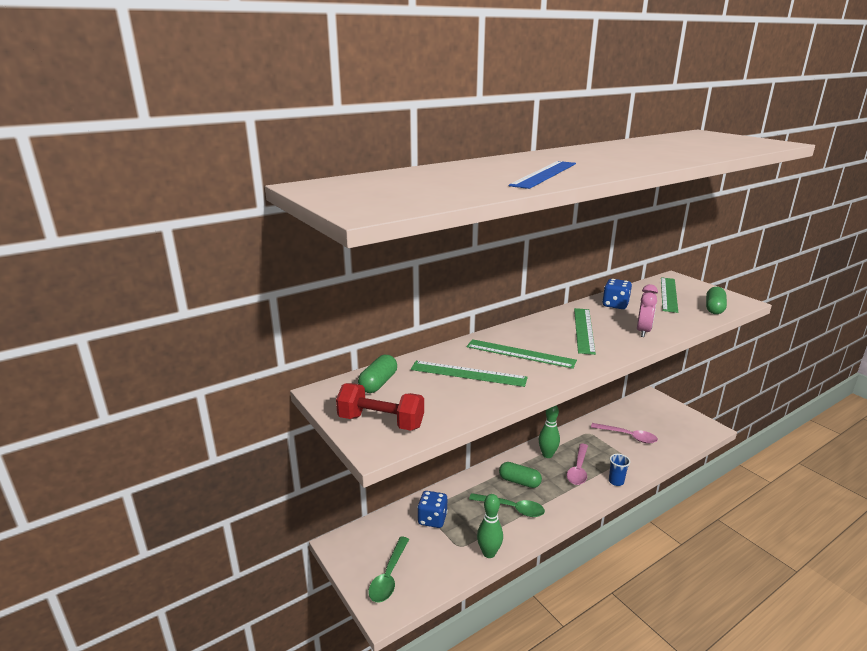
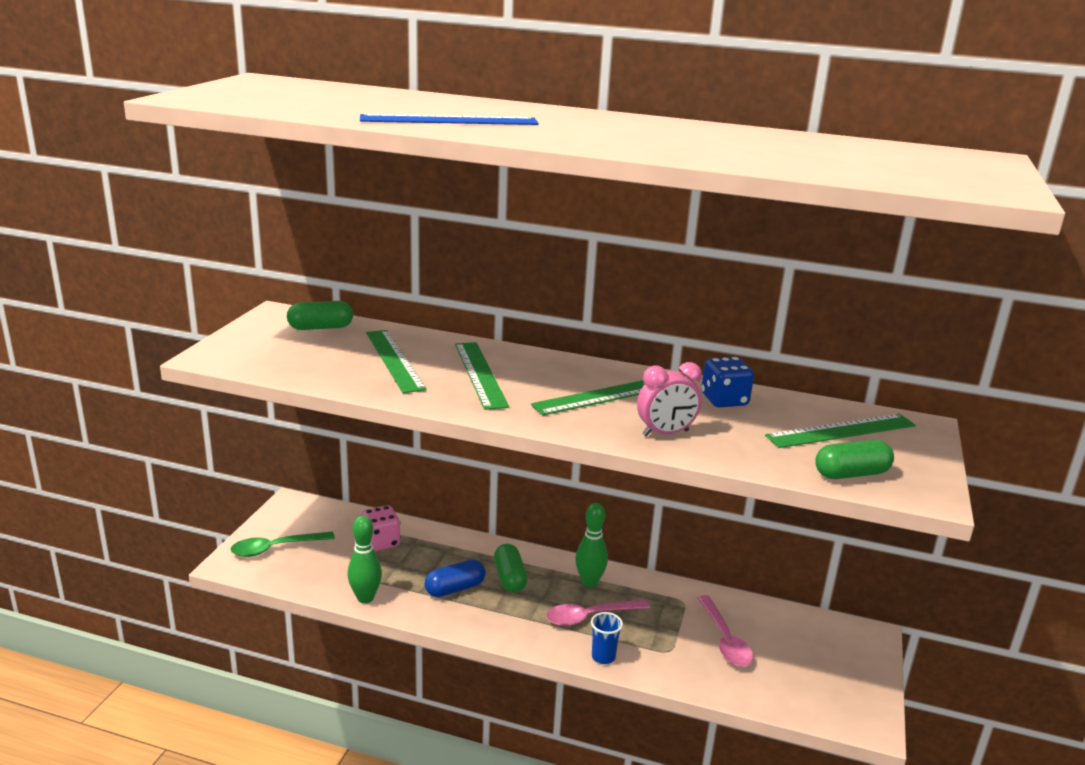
camera: 50 degrees right, 0 degrees up
red dumbbell [336,383,424,431] -> none
blue dice [417,491,448,528] -> pink dice [361,505,401,551]
green spoon [469,493,545,517] -> blue capsule [425,559,485,597]

